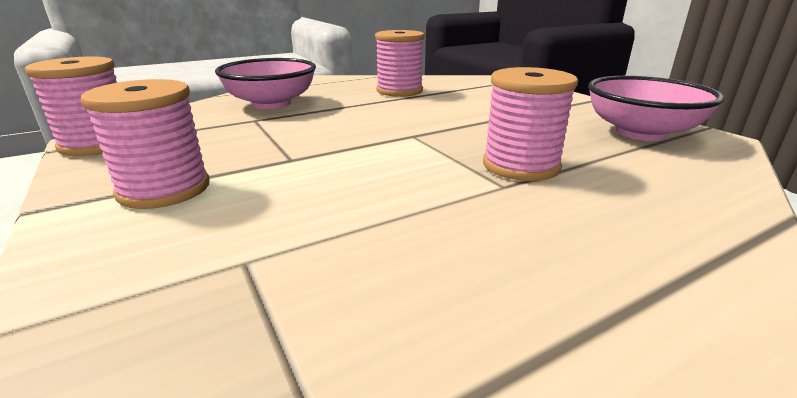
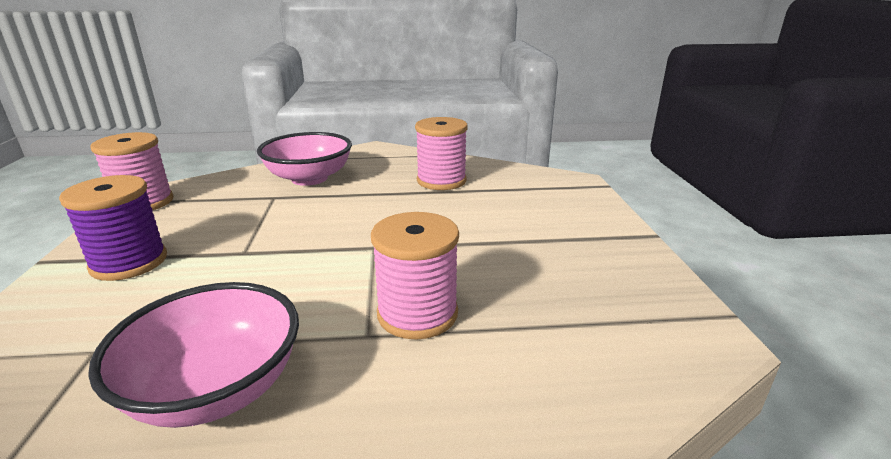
camera: 25 degrees right, 0 degrees up
pink spool [81,79,210,209] -> purple spool [59,175,167,281]
pink bowl [588,76,724,141] -> pink bowl moved to [88,282,299,428]

